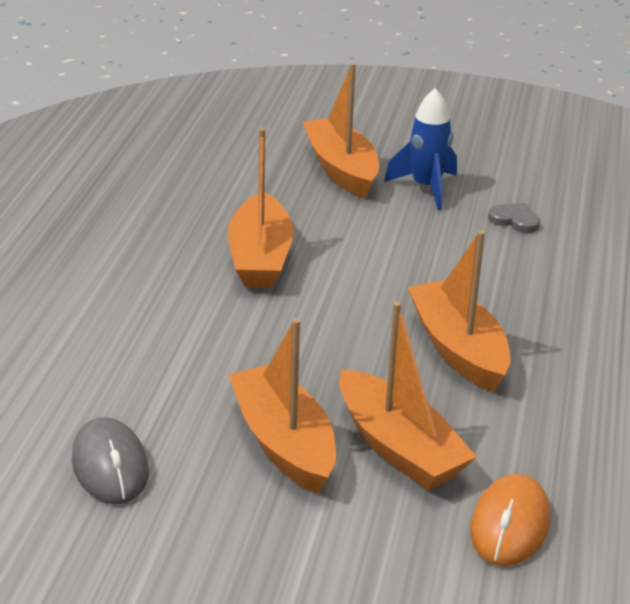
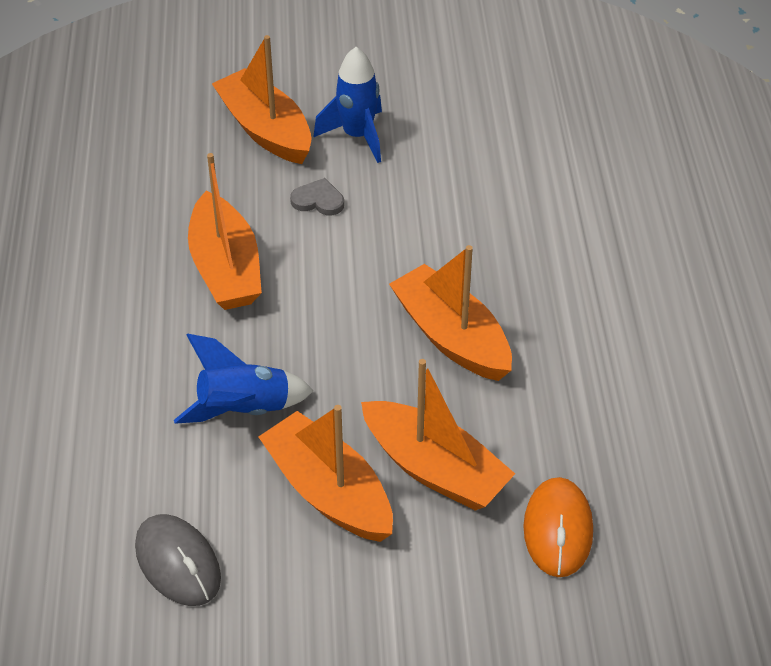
camera: 15 degrees left, 15 degrees up
grey heart [488,203,540,233] -> grey heart moved to [290,178,344,215]
none -> blue rocket [174,334,313,424]

